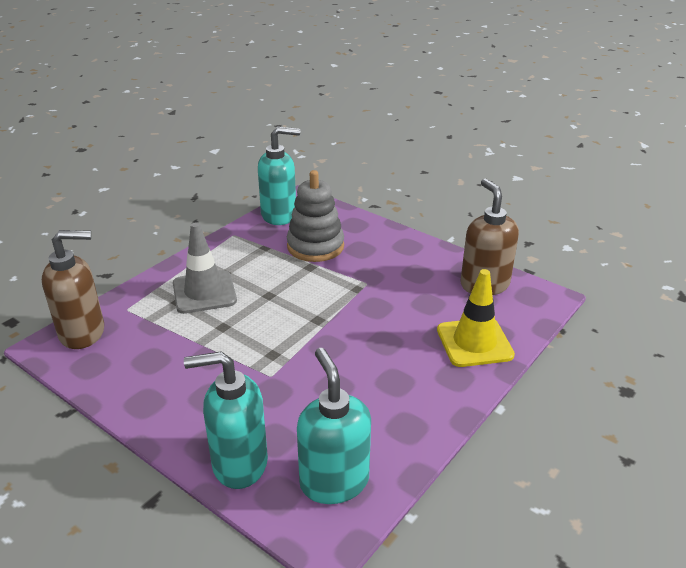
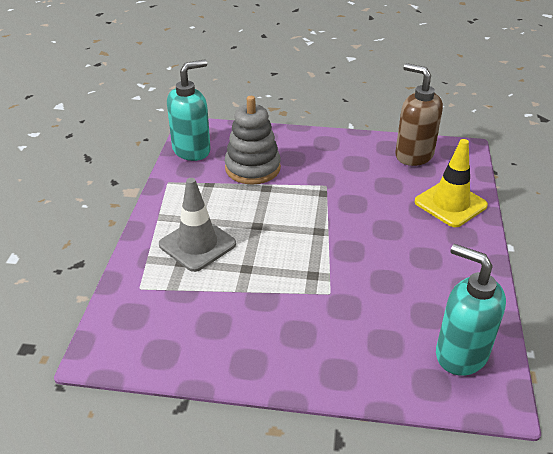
camera: 30 degrees left, 5 degrees up
brown soap dispenser [42,230,104,349] -> none
turquoise soap dispenser [184,351,268,489] -> none

